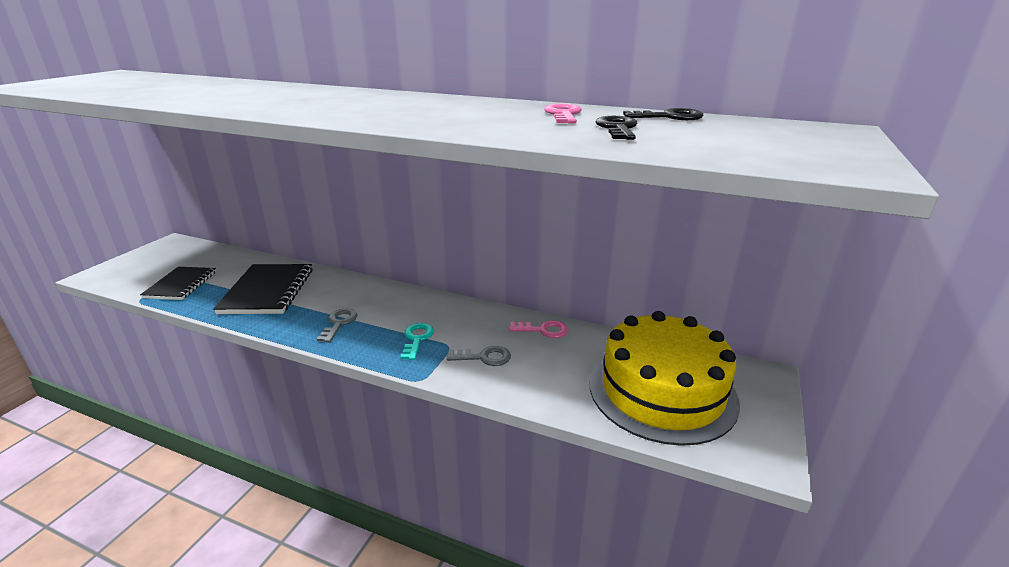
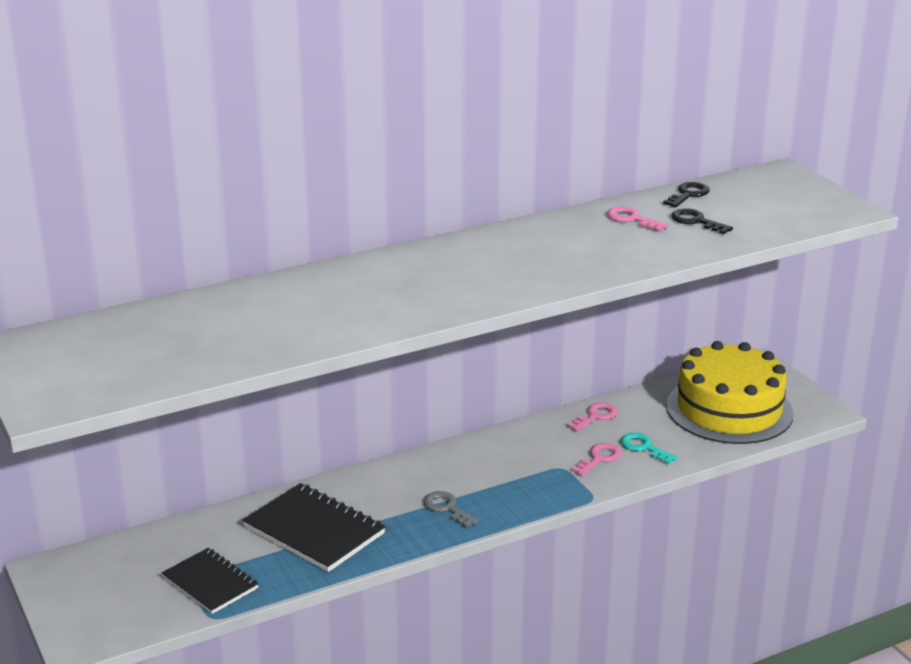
camera: 50 degrees left, 0 degrees up
turquoise key [401,323,434,360] -> turquoise key moved to [621,433,678,464]
grey key [447,346,511,366] -> pink key [571,443,622,476]

